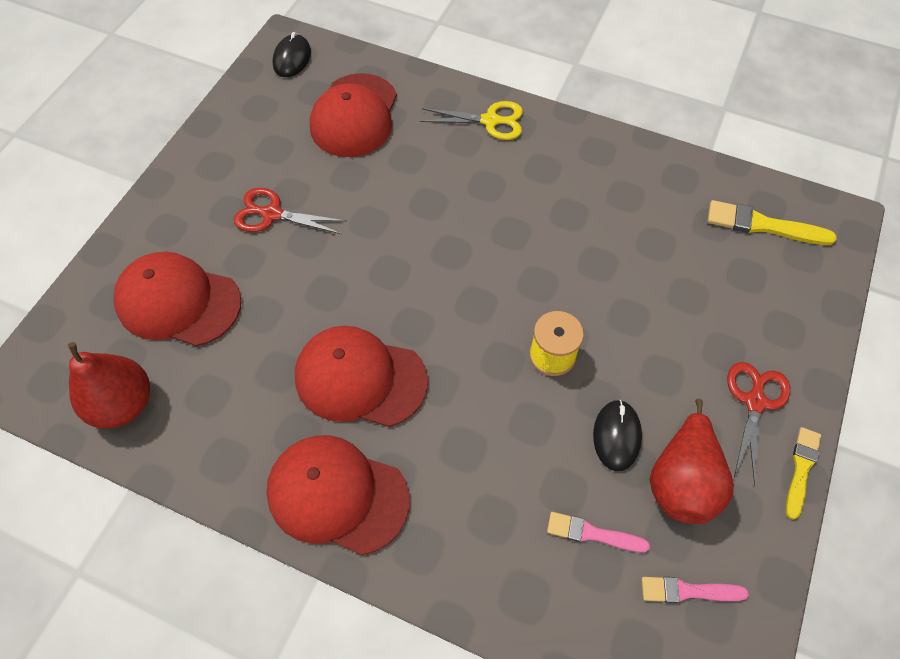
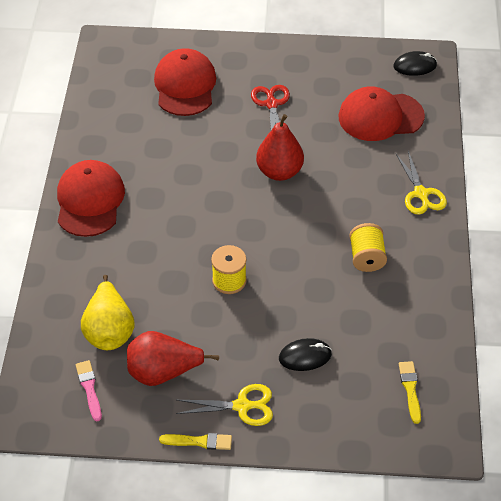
camera: 70 degrees right, 10 degrees down
red pear [68,342,150,428] -> red pear moved to [256,114,304,181]
red cap [295,326,428,427] -> none
pink brush [547,512,650,553] -> yellow pear [81,275,135,350]
black mouse [593,400,642,471] -> black mouse moved to [279,338,332,371]
yellow brush [708,200,837,245] -> yellow brush [399,361,421,424], size x0.66
red scissors [727,362,790,485] -> yellow scissors [176,384,273,426]
none -> yellow spool [349,223,387,272]

